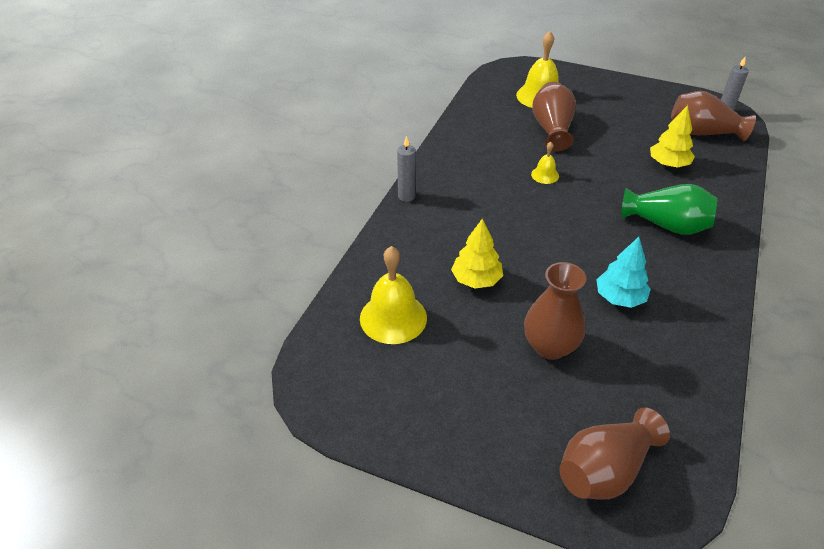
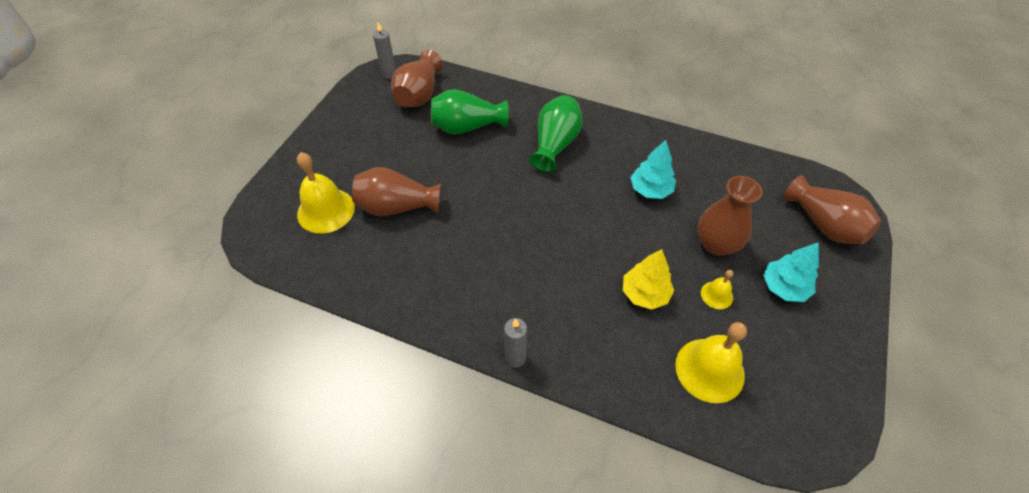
camera: 90 degrees left, 10 degrees up
yellow bell [531,142,559,184] -> yellow bell moved to [701,270,733,309]
yellow tree [650,105,695,168] -> green vase [431,89,509,134]
none -> turquoise tree [763,242,819,302]

